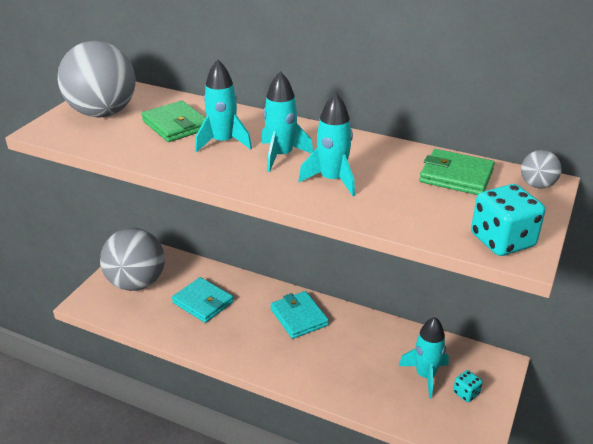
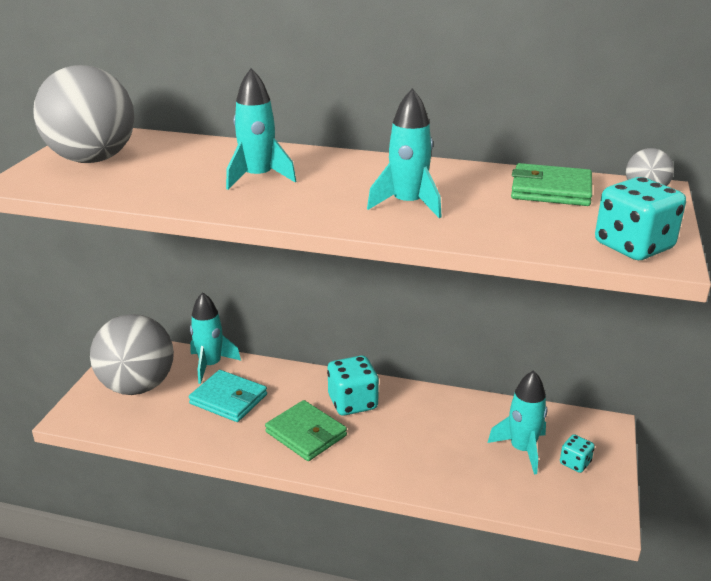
camera: 10 degrees left, 5 degrees down
green wallet [141,101,205,142] -> green wallet moved to [265,400,347,461]
turquoise rocket [261,71,313,172] -> turquoise rocket moved to [190,292,241,384]
turquoise wallet [270,291,329,339] -> turquoise dice [327,355,379,416]

